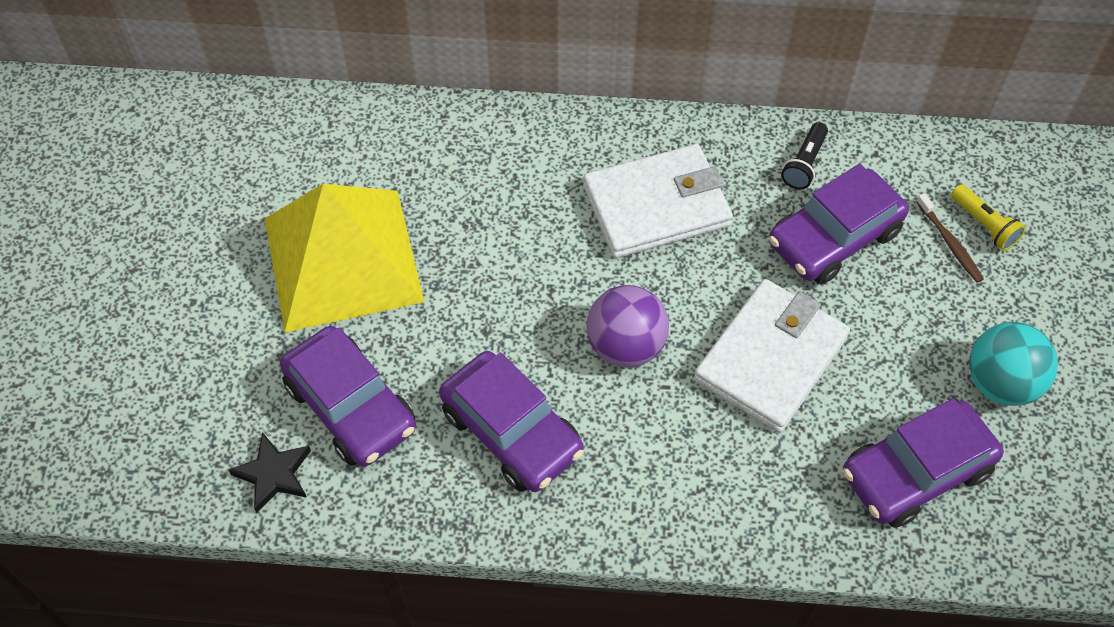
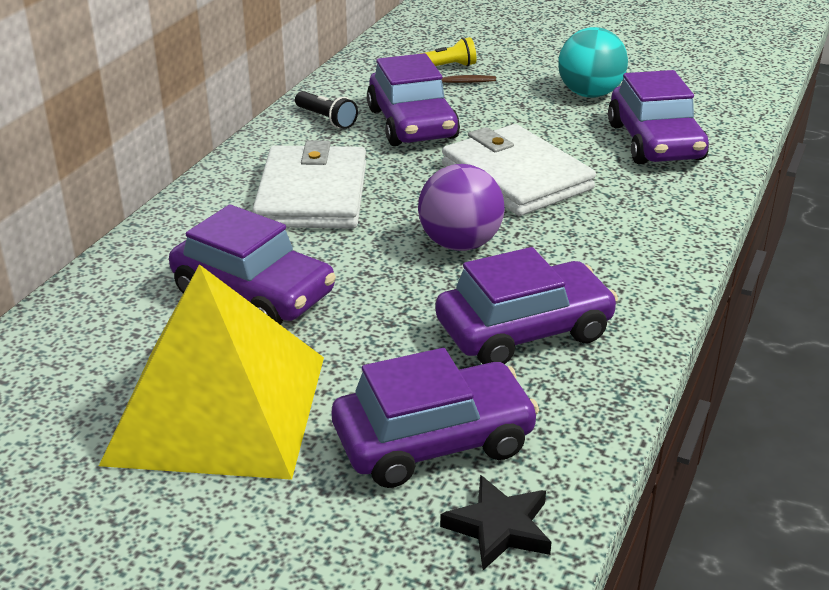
camera: 70 degrees left, 25 degrees down
none -> purple car [169,204,336,325]

